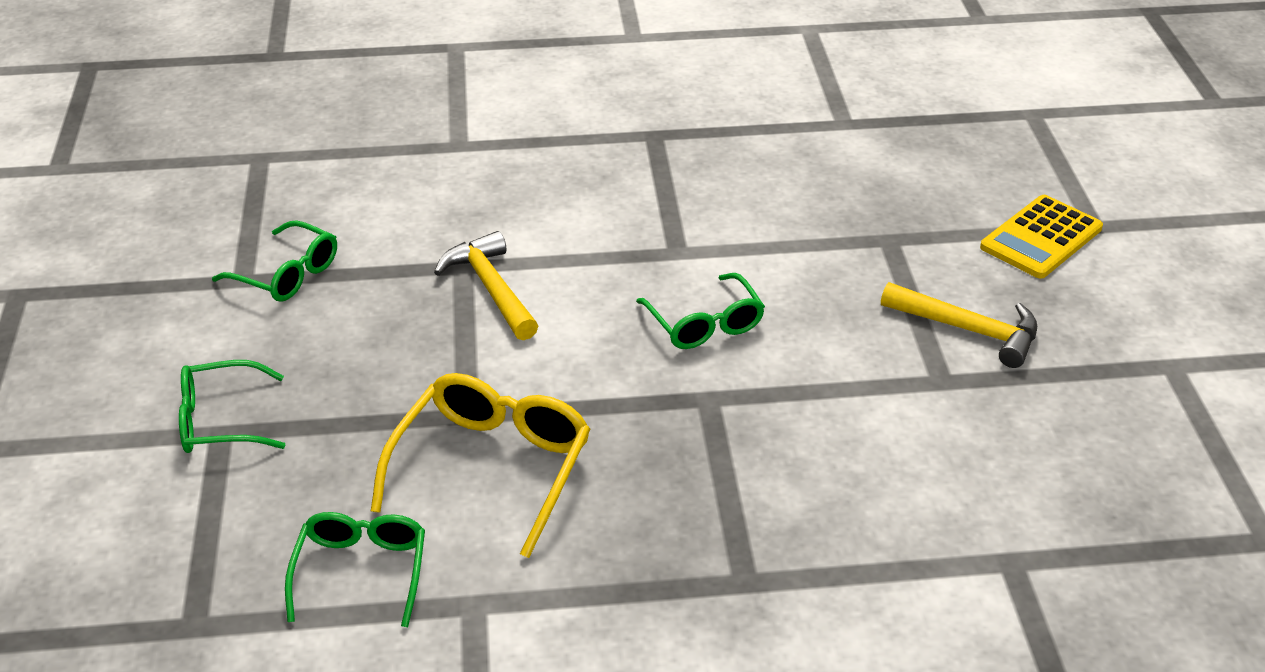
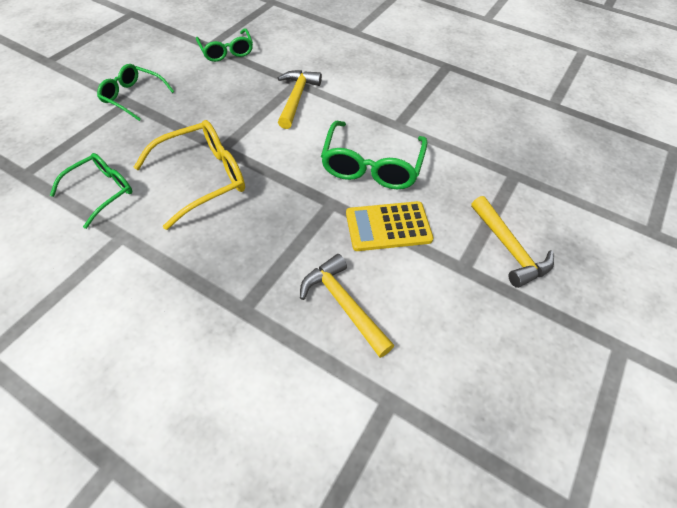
camera: 35 degrees right, 15 degrees up
green glasses [636,273,765,349] -> green glasses [321,121,427,189], size x1.53
yellow calculator [980,195,1103,279] -> yellow calculator moved to [346,201,433,251]
none -> yellow hammer [300,254,394,358]

